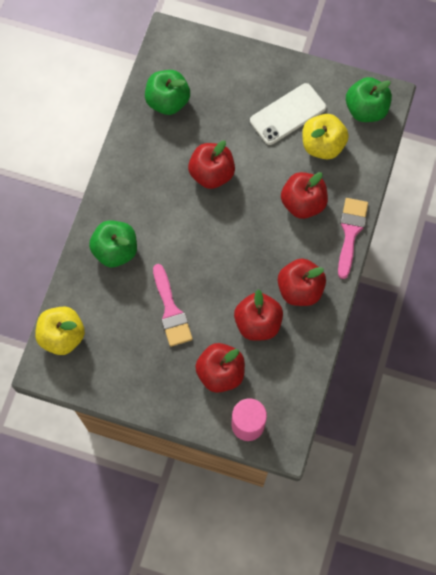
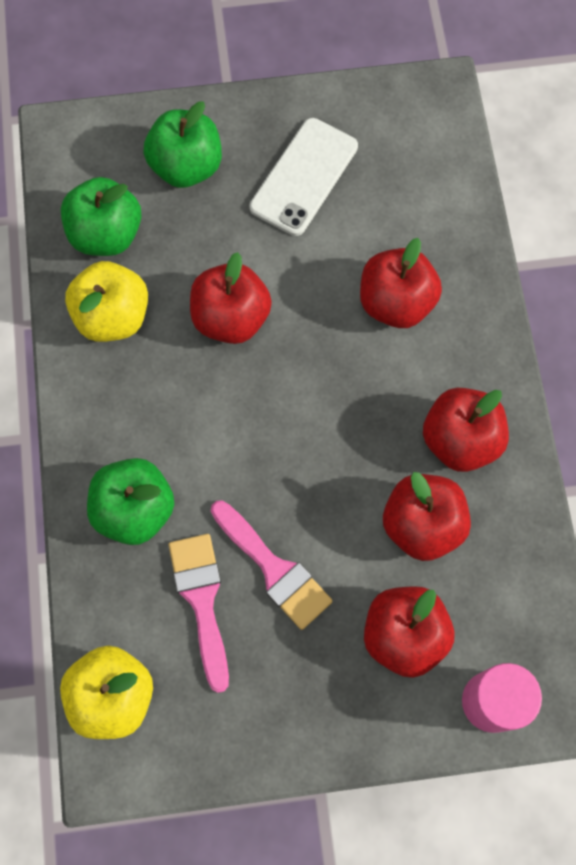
camera: 25 degrees left, 0 degrees up
yellow apple [302,114,349,159] -> yellow apple moved to [65,261,148,342]
pink brush [338,198,368,279] -> pink brush moved to [169,534,229,693]
green apple [346,77,392,122] -> green apple moved to [143,101,222,188]

